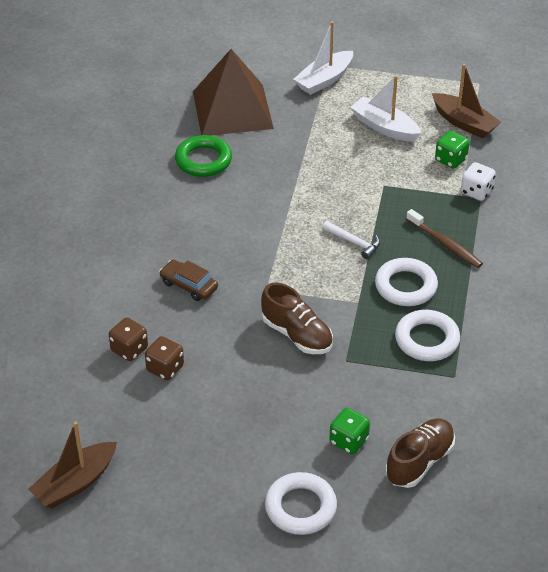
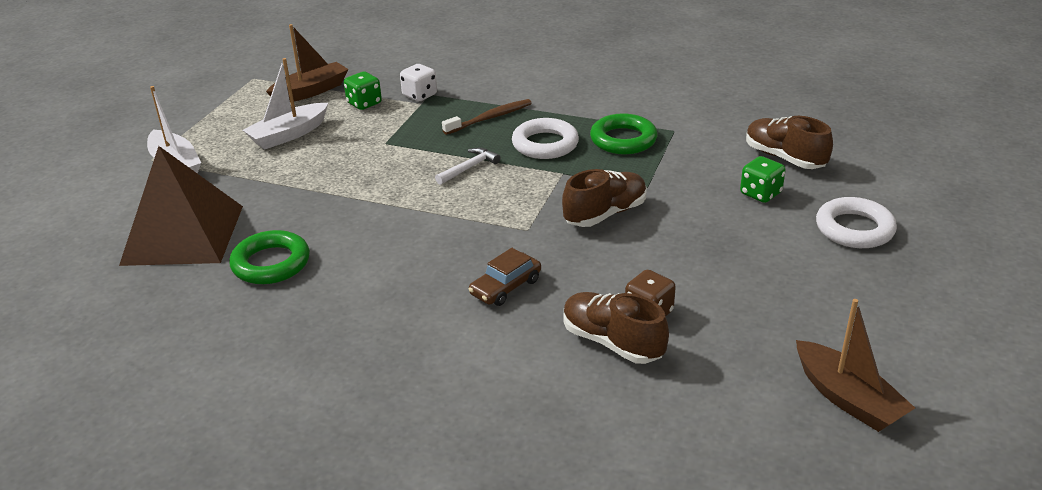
camera: 80 degrees left, 10 degrees down
brown dice [109,318,148,361] -> brown shoe [563,292,669,364]
white ring [395,310,460,361] -> green ring [590,113,657,154]

